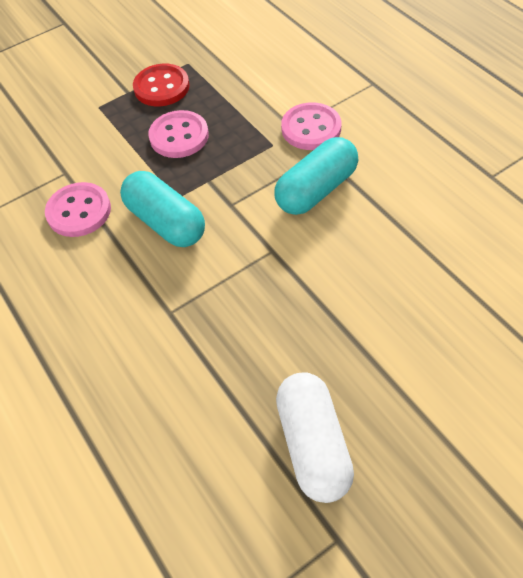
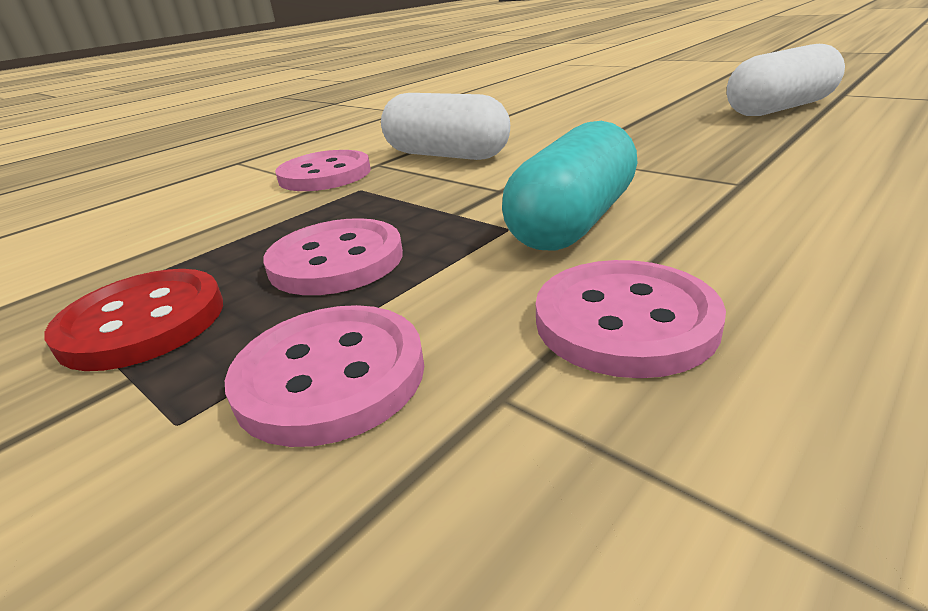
camera: 105 degrees left, 25 degrees down
turquoise capsule [274,137,358,215] -> white capsule [381,93,510,160]
none -> pink button [225,305,424,447]

